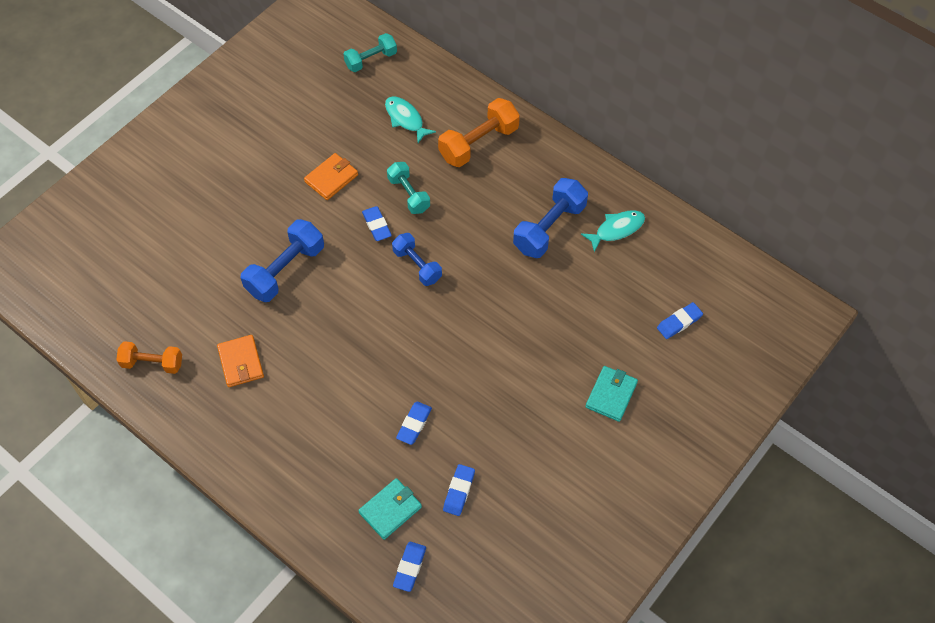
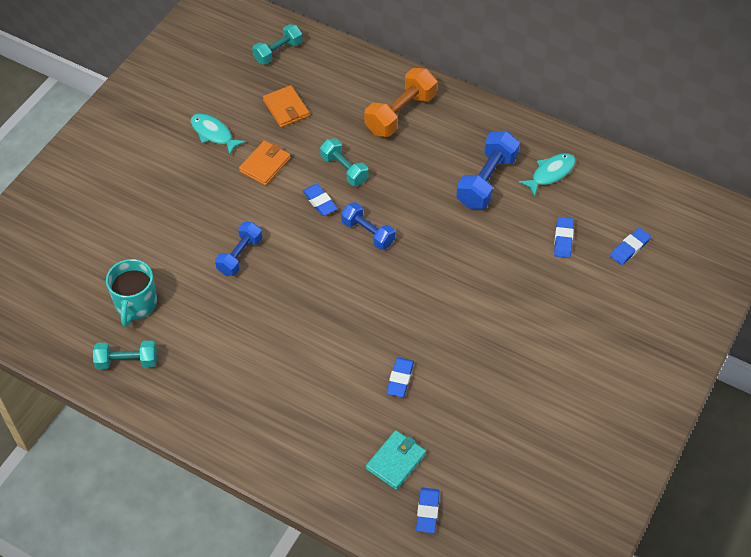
camera: 10 degrees left, 5 degrees down
orange dumbbell [116,341,182,374] -> turquoise dumbbell [93,341,157,370]
orange wallet [217,335,264,387] -> orange wallet moved to [263,85,309,127]
blue dumbbell [241,219,324,302] -> blue dumbbell [215,222,262,276], size x0.65
turquoise fish [385,96,436,143] -> turquoise fish moved to [191,114,246,155]
blue eraser [443,464,475,516] -> blue eraser moved to [554,217,574,258]
turquoise wallet [585,366,638,422] -> none
none -> turquoise mug [106,259,157,327]

